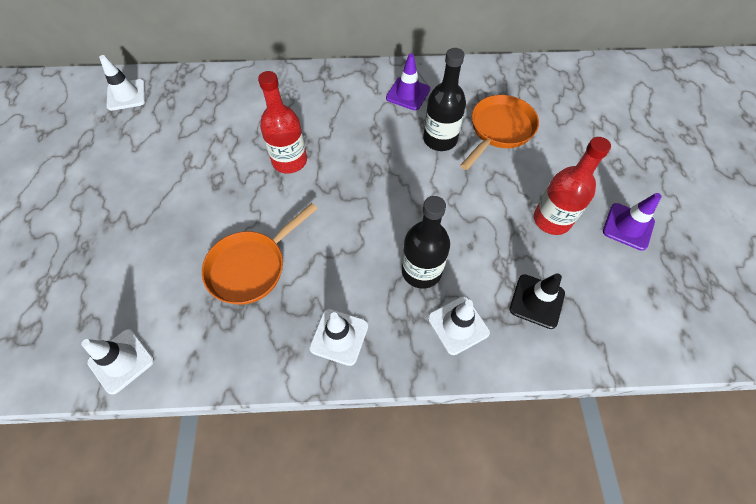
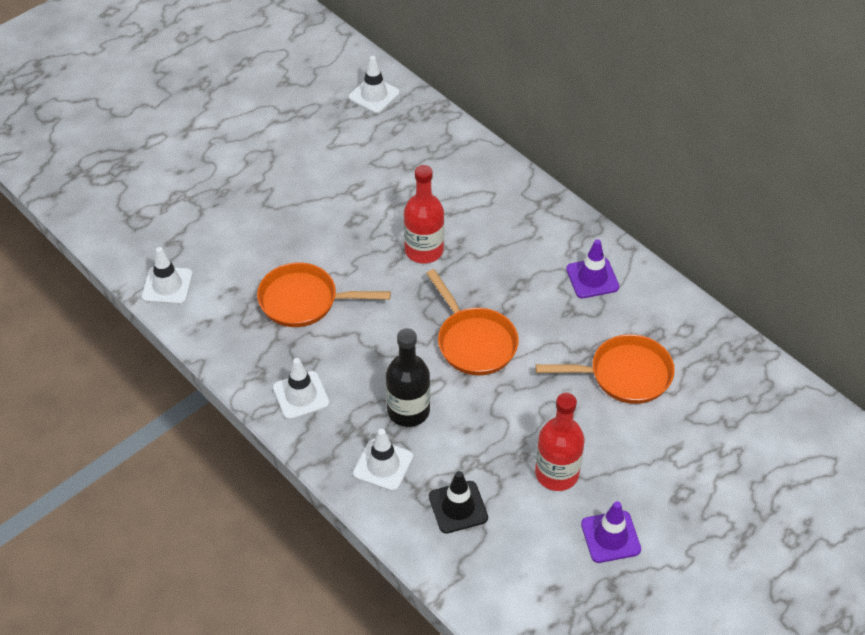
camera: 50 degrees right, 10 degrees down
black bottle [423,48,466,151] -> none
none -> orange pan [426,269,519,375]

